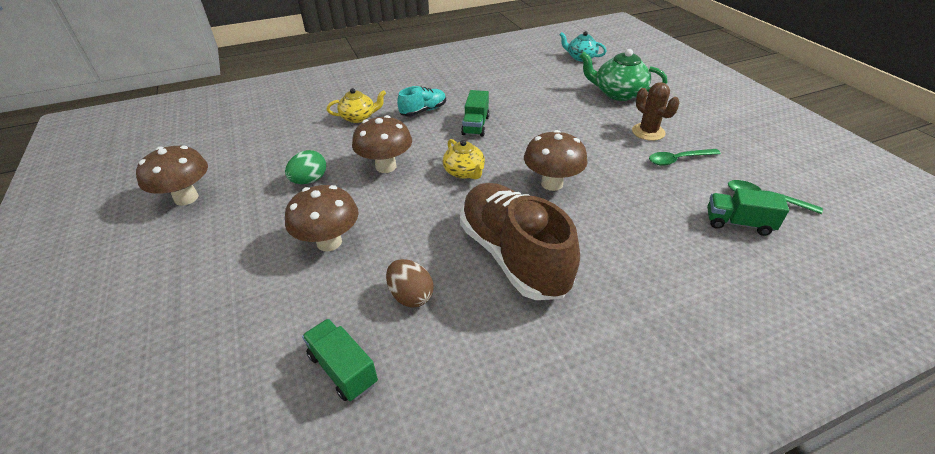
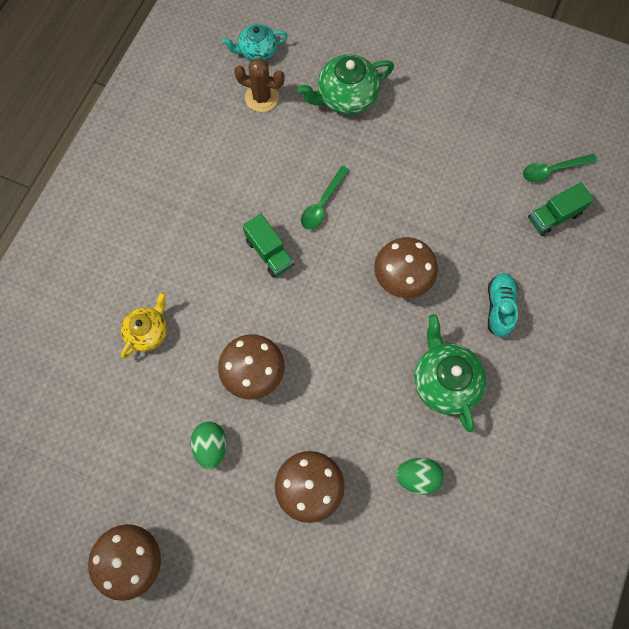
camera: 45 degrees left, 30 degrees up
green truck [302,319,378,401] -> none
brown egg [386,259,434,308] -> green egg [396,458,444,495]
turquoise shoe [397,86,446,116] -> turquoise shoe moved to [488,273,518,338]
yellow teapot [443,139,485,179] -> none
brown shoe [460,183,580,300] -> green teapot [414,314,486,432]
brown cactus [632,82,680,141] -> brown cactus moved to [234,58,285,112]
green spoon [649,149,721,166] -> green spoon moved to [301,166,350,230]

